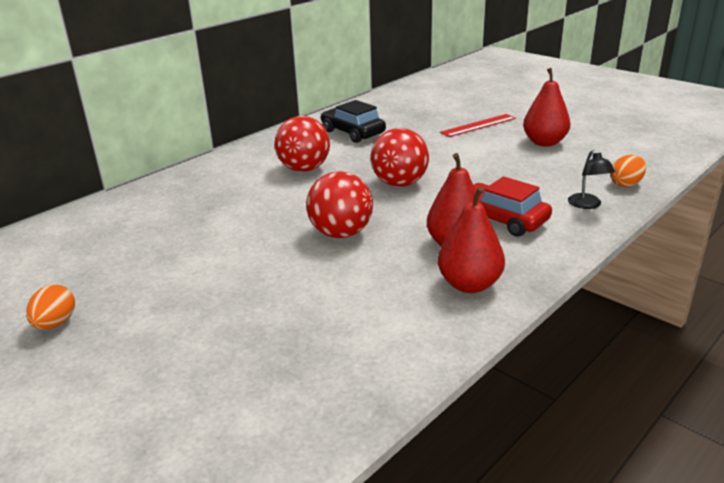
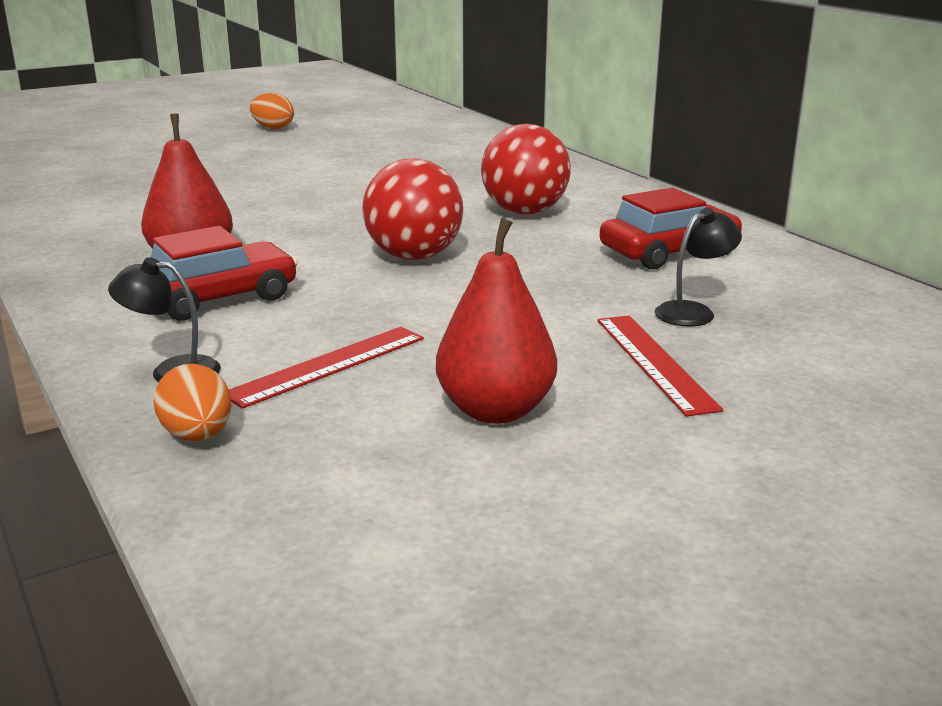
camera: 105 degrees right, 5 degrees down
red ball [306,171,373,238] -> none
black car [321,100,386,143] -> red car [600,188,743,269]
red pear [438,187,505,293] -> none
none -> red ruler [229,327,424,409]
none -> black lamp [655,208,742,326]

